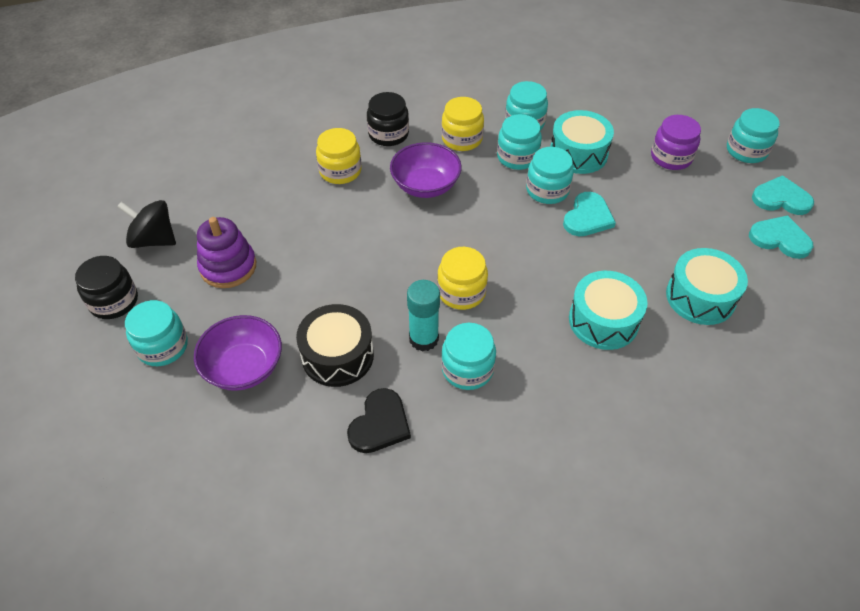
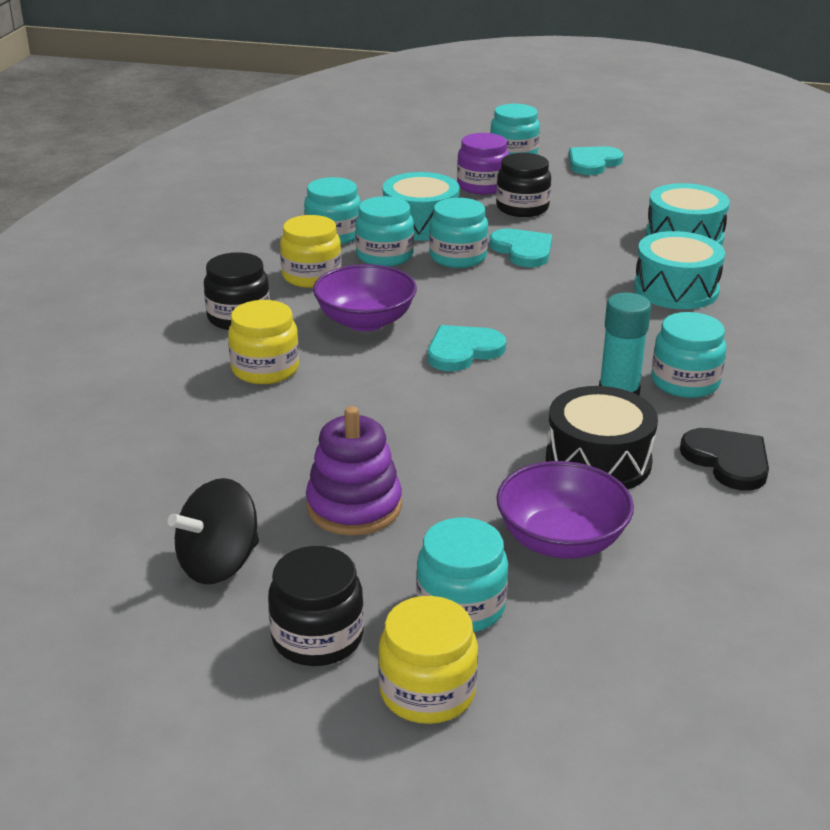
camera: 60 degrees left, 20 degrees down
yellow jar [437,247,488,310] -> yellow jar moved to [378,596,478,724]
turquoise heart [749,215,813,259] -> turquoise heart moved to [428,325,506,371]
none -> black jar [496,153,551,217]

